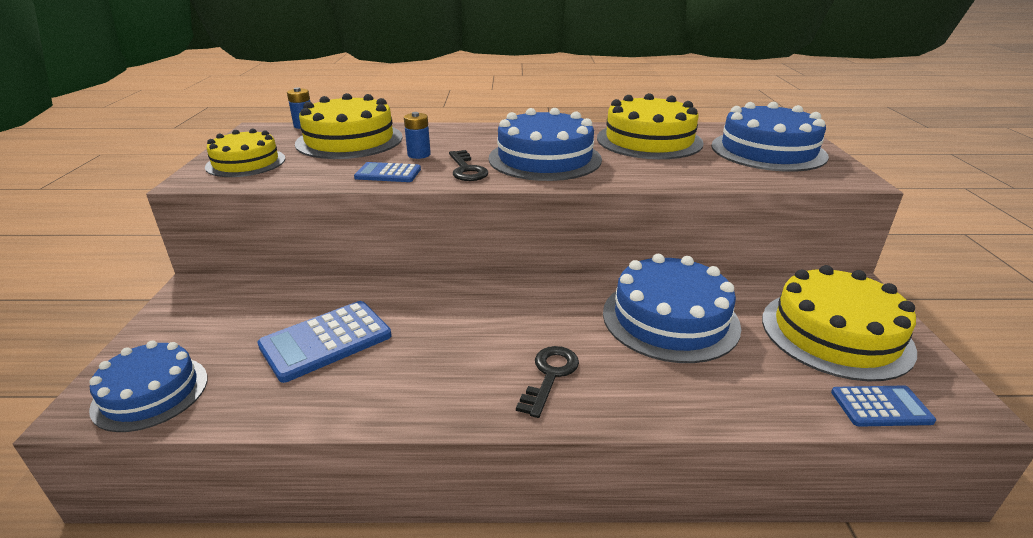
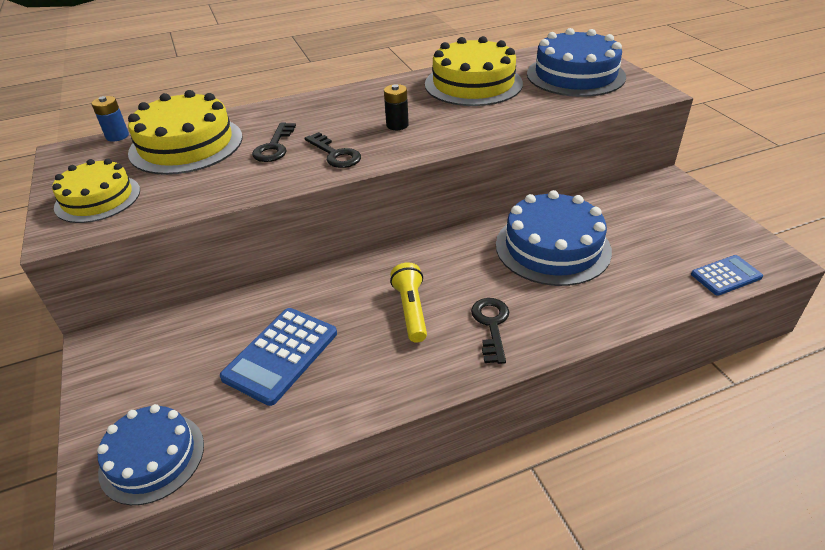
camera: 20 degrees left, 10 degrees up
blue calculator [354,162,421,182] -> none
blue battery [404,112,431,159] -> black key [252,123,296,162]
blue cake [489,108,602,181] -> black battery [384,84,409,130]
yellow cake [762,265,917,381] -> none
none -> yellow flashlight [390,262,427,343]

